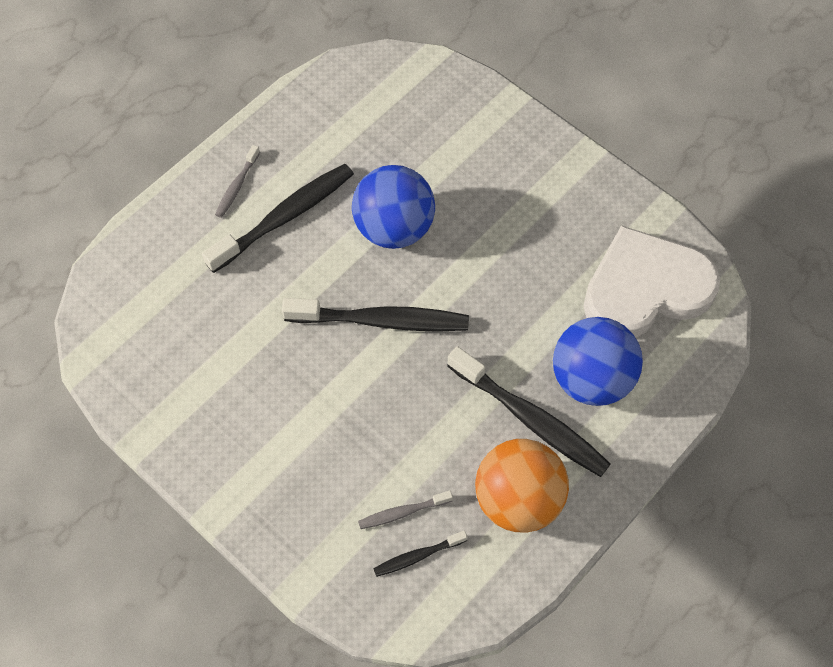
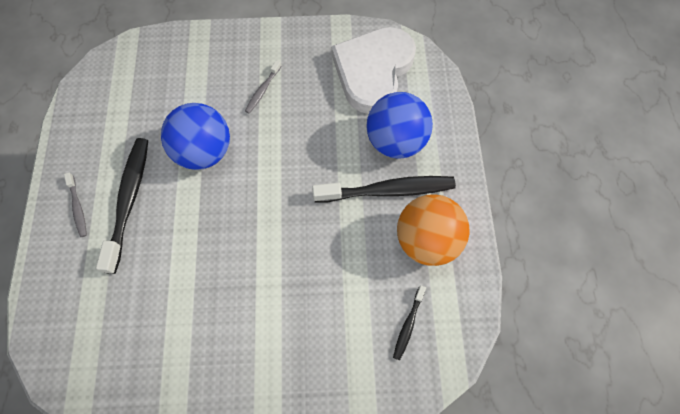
camera: 45 degrees left, 5 degrees up
black toothbrush [282,298,469,332] -> none
grey toothbrush [358,490,453,529] -> grey toothbrush moved to [245,60,282,114]

